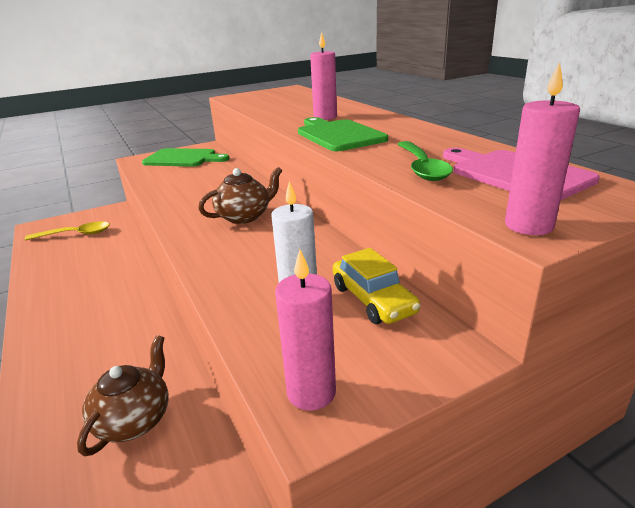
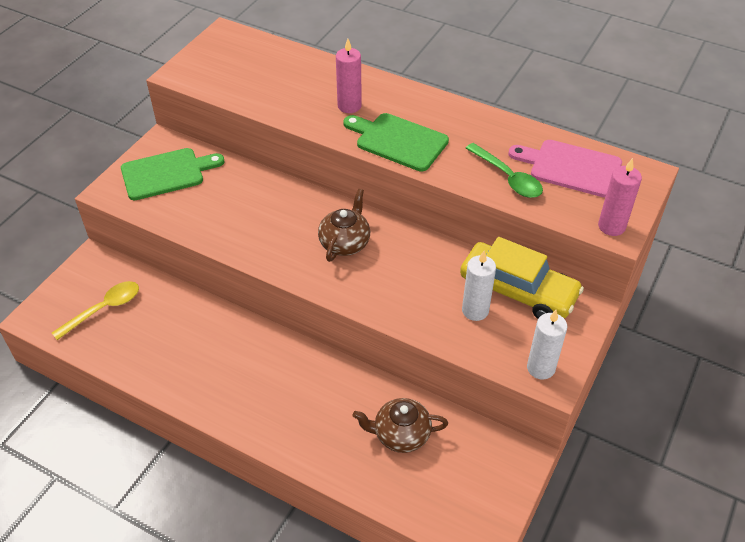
camera: 35 degrees left, 20 degrees up
brown teapot [77,335,169,456] -> brown teapot turned 75 degrees counterclockwise [353,398,448,453]
pink candle [275,249,336,411] -> white candle [527,310,567,380]
yellow car [333,248,420,324] -> yellow car [460,237,584,319], size x1.59

